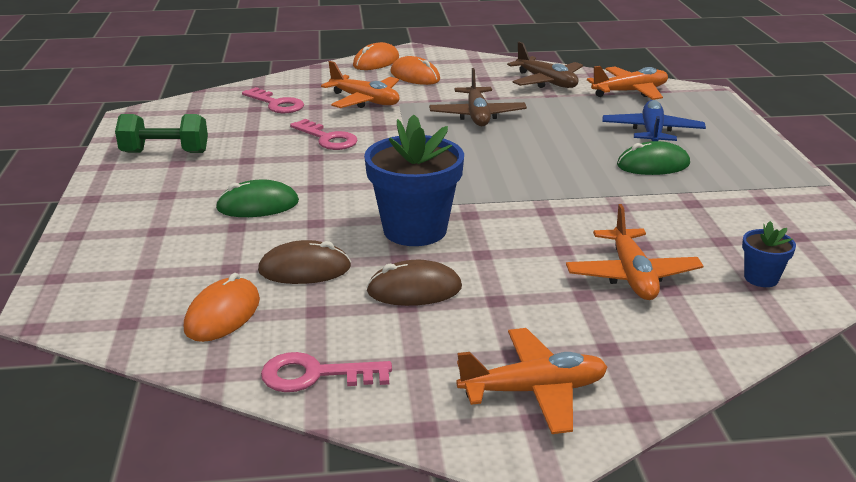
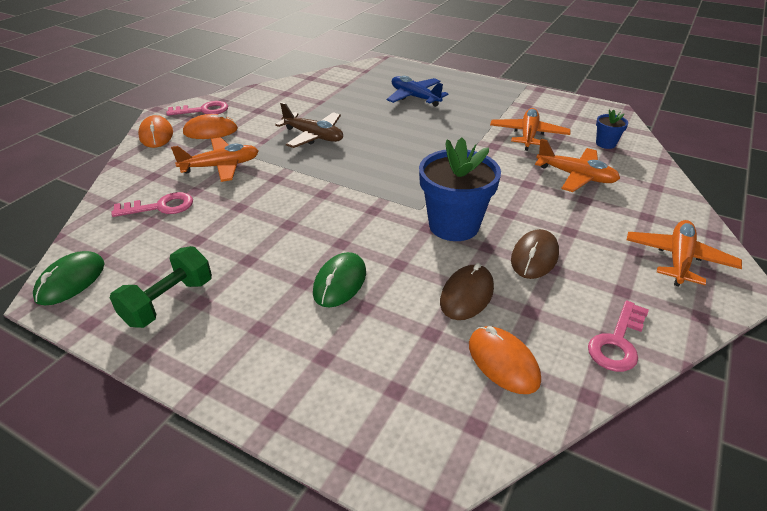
camera: 55 degrees left, 10 degrees up
pink key [290,119,358,150] -> pink key moved to [166,101,228,116]
brown plane [507,42,583,88] -> none
orange plane [587,66,668,100] -> orange plane moved to [490,108,571,151]
green mouse [617,141,690,175] -> green mouse moved to [33,251,105,306]

